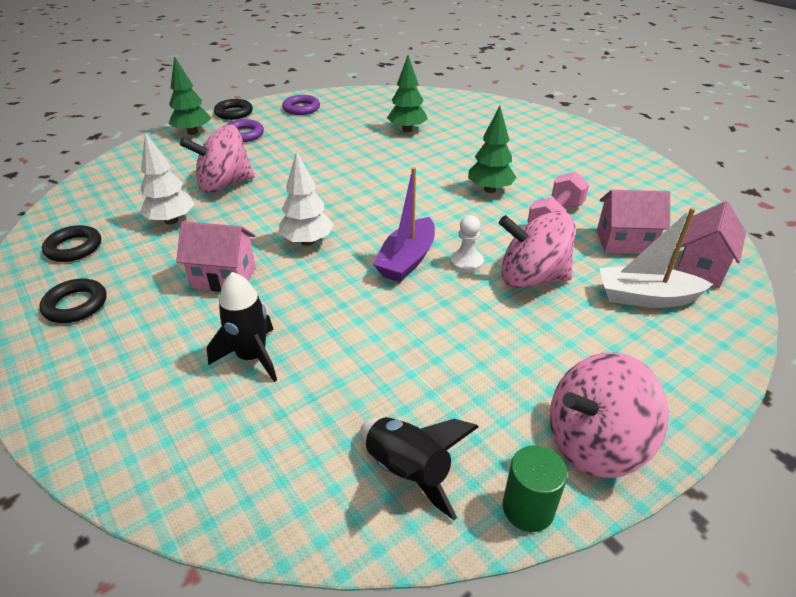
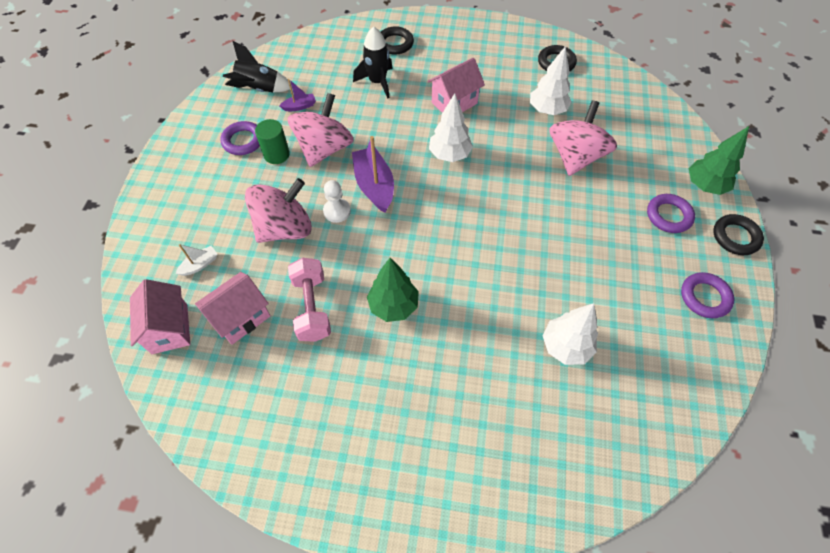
camera: 135 degrees right, 20 degrees up
black ring [39,279,106,323] -> black ring moved to [381,26,414,55]
green tree [387,55,428,132] -> white tree [543,303,598,365]
green cylinder [503,445,568,532] -> green cylinder moved to [255,119,290,164]
pink spinning top [550,352,669,478] -> pink spinning top moved to [288,93,354,167]
white boat [599,208,713,308] -> white boat [175,244,218,276], size x0.50
none -> purple ring [220,121,260,155]
none -> purple boat [279,79,316,111]

